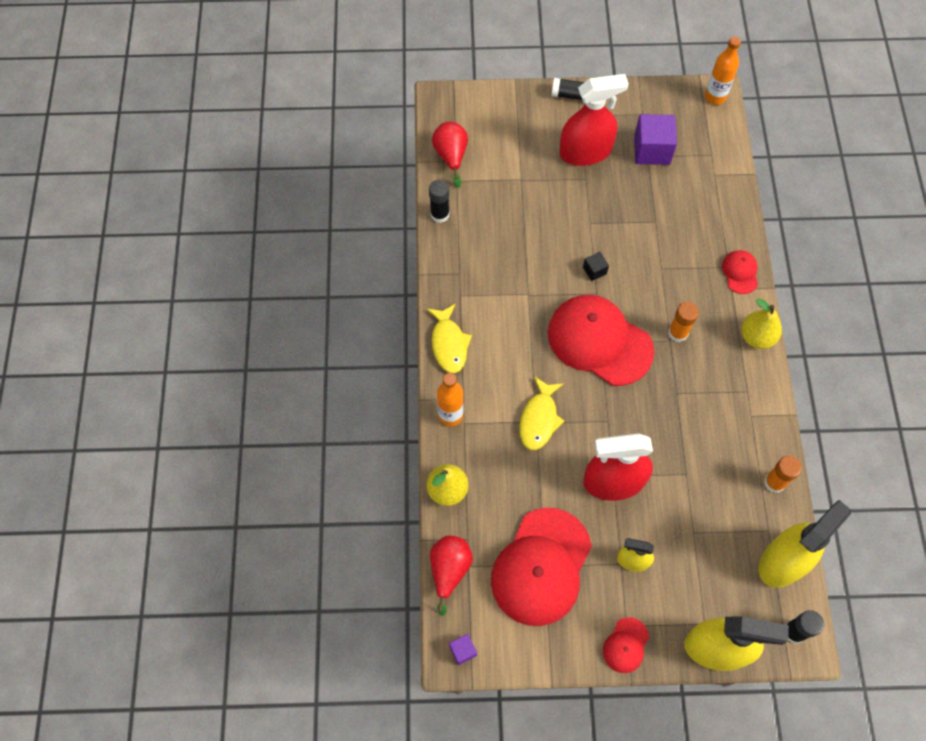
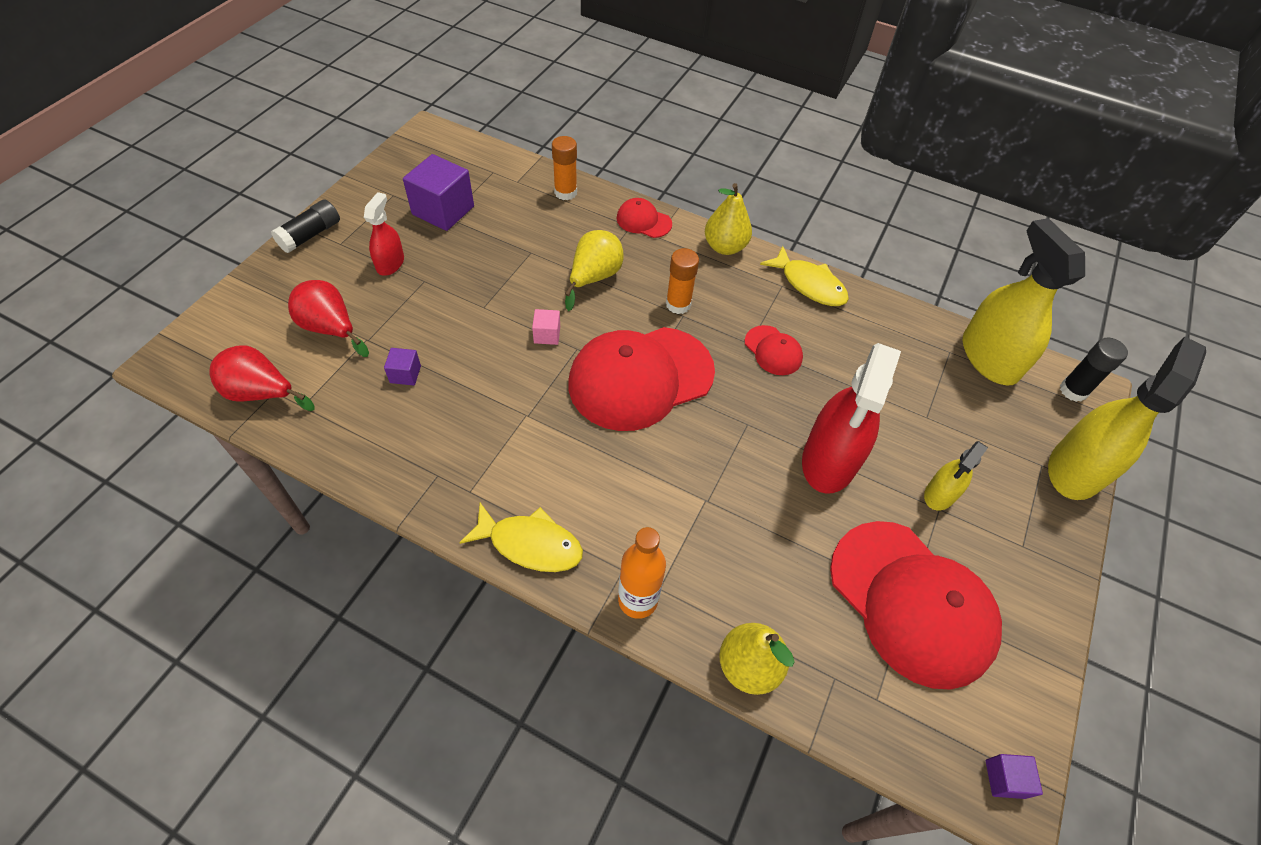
camera: 65 degrees left, 10 degrees down
black glue stick [429,180,450,223] -> none
red pear [430,536,473,616] -> red pear moved to [288,280,369,357]
yellow fish [519,376,564,450] -> yellow fish moved to [760,246,849,306]
red spray bottle [559,74,629,166] -> red spray bottle [364,192,404,276], size x0.52
black cube [583,252,609,281] -> pink cube [532,309,560,345]
red cap [603,617,649,673] -> red cap moved to [745,325,803,375]
orange bottle [705,36,741,105] -> none
orange glue stick [764,456,802,493] -> orange glue stick moved to [552,136,577,200]
none -> purple cube [384,348,421,385]
none -> yellow pear [565,230,623,311]

